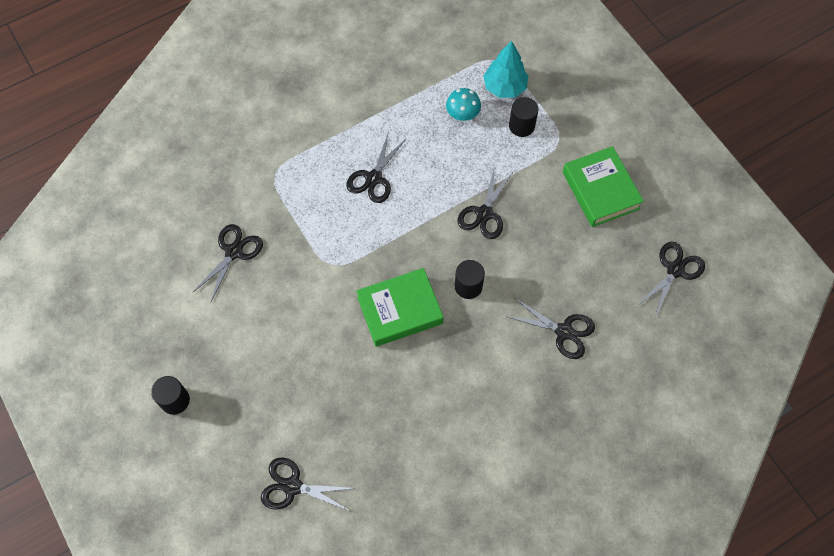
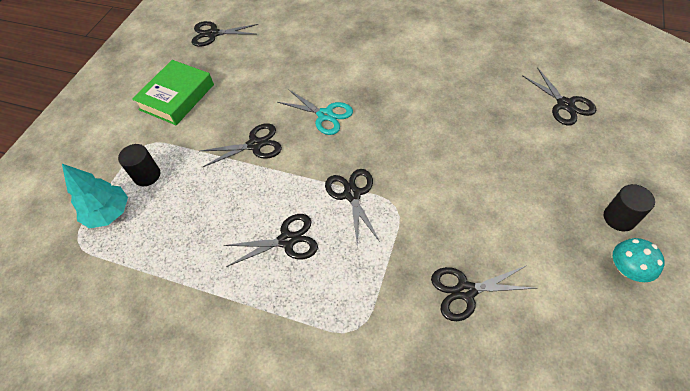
camera: 125 degrees left, 10 degrees down
green book [356,268,443,347] -> none
turquoise mushroom [446,88,481,121] -> turquoise mushroom moved to [613,238,665,282]
black cylinder [455,260,485,299] -> turquoise scissors [277,89,353,135]
black scissors [508,298,595,359] -> black scissors moved to [325,169,380,245]

